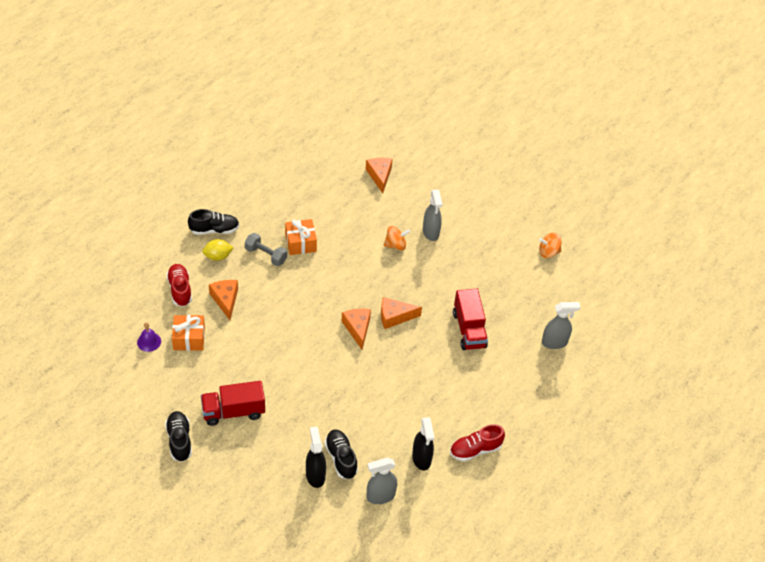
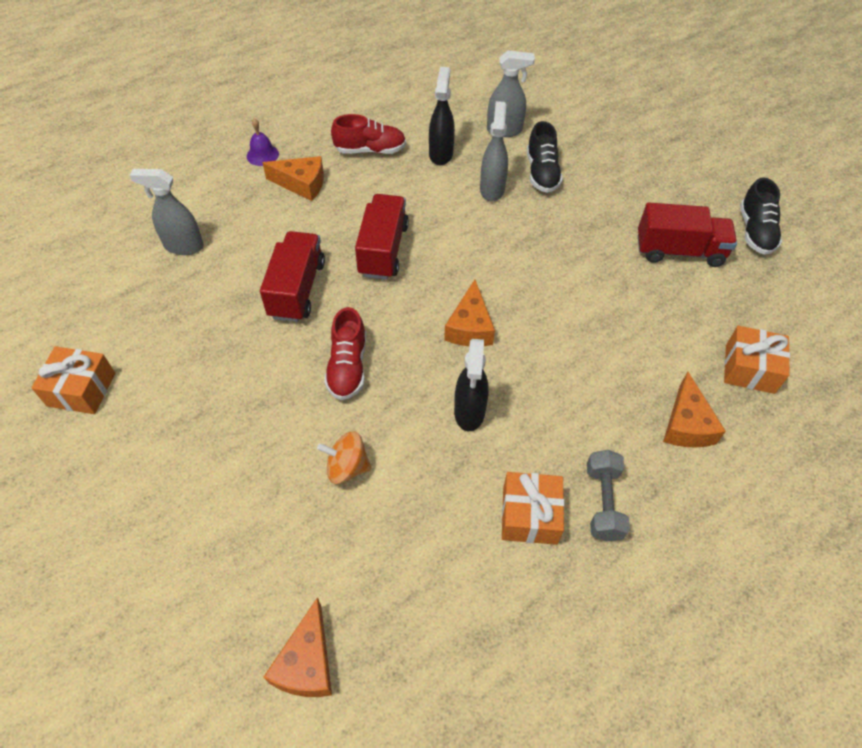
camera: 160 degrees left, 5 degrees up
purple bell [137,323,161,352] -> purple bell moved to [247,118,279,166]
red shoe [166,264,192,307] -> red shoe moved to [324,307,366,400]
black shoe [188,209,239,235] -> none
yellow lemon [202,239,233,261] -> none
grey dumbbell [245,233,287,266] -> grey dumbbell turned 45 degrees clockwise [587,450,630,541]
black spray bottle [306,427,326,488] -> black spray bottle moved to [454,339,489,431]
orange cheese [381,297,422,329] -> orange cheese moved to [262,156,324,201]
grey spray bottle [423,190,443,241] -> grey spray bottle moved to [480,101,508,201]
orange spinning top [539,232,561,258] -> orange gift [31,346,115,414]
none -> red truck [355,194,409,280]

